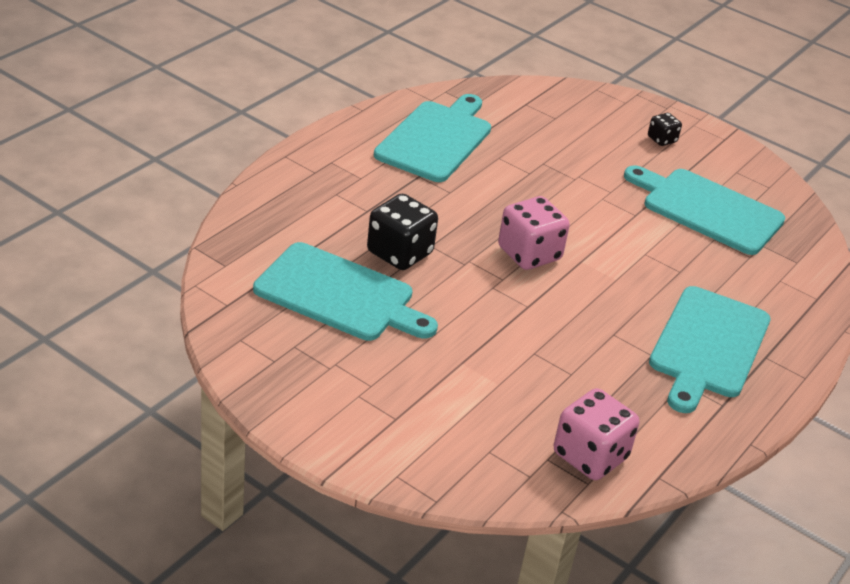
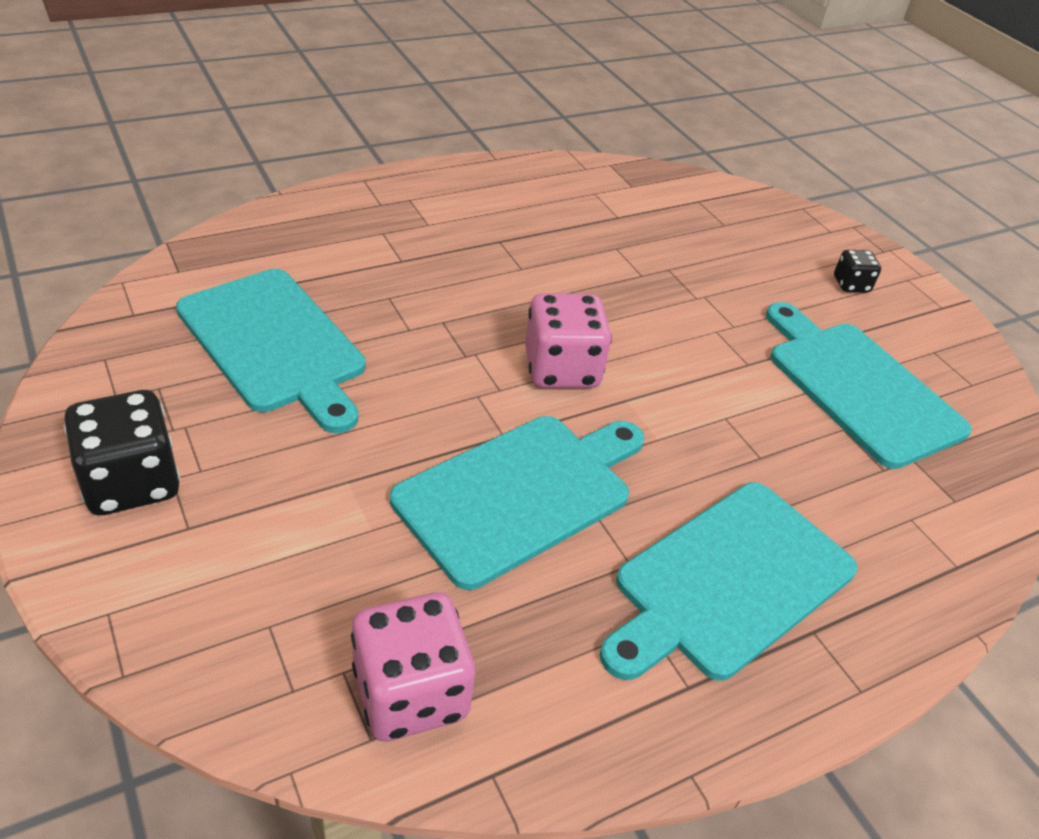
camera: 25 degrees right, 5 degrees up
black dice [367,194,438,270] -> black dice moved to [64,390,180,515]
turquoise cutting board [374,94,491,182] -> turquoise cutting board moved to [390,416,645,590]

